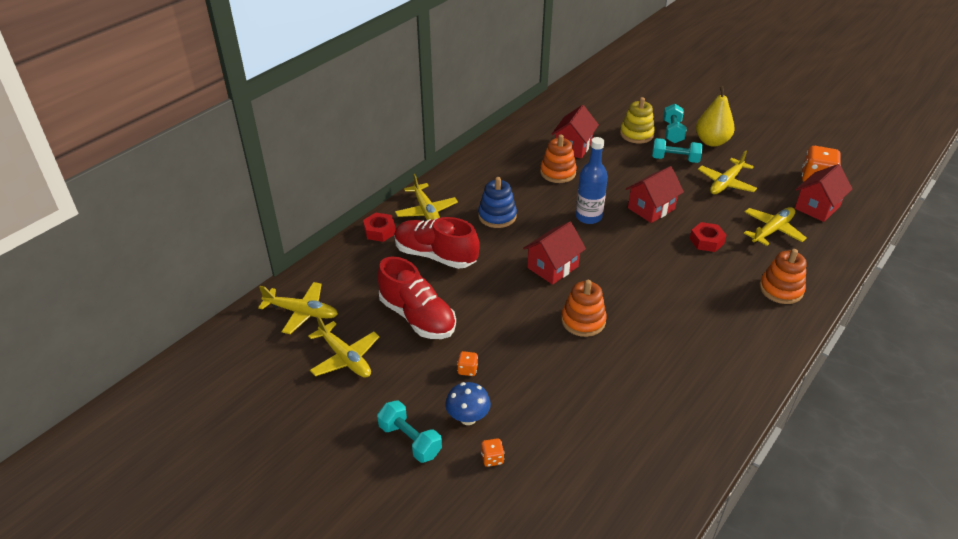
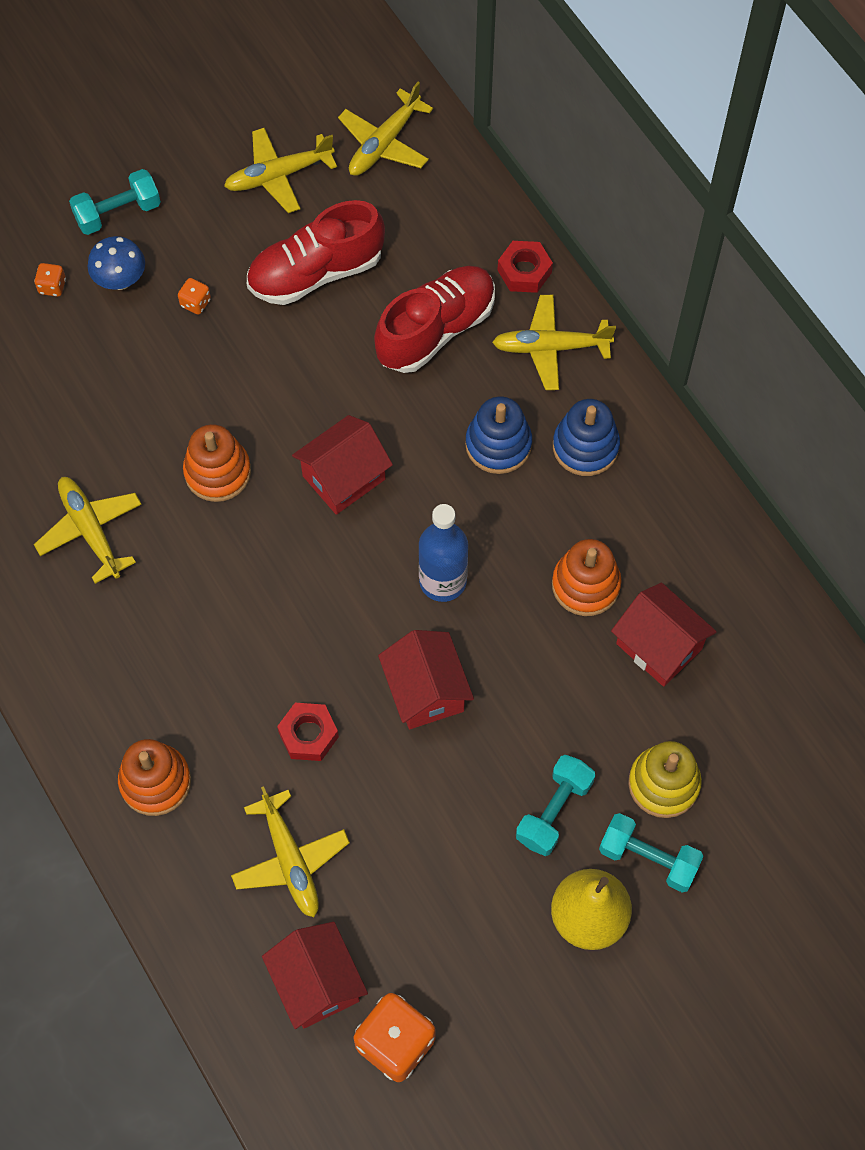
camera: 110 degrees right, 25 degrees up
red house [523,222,586,285] -> red house turned 75 degrees clockwise [292,415,393,515]
yellow plane [698,151,757,194] -> yellow plane moved to [34,477,142,584]
none -> blue stacking toy [553,399,620,476]

